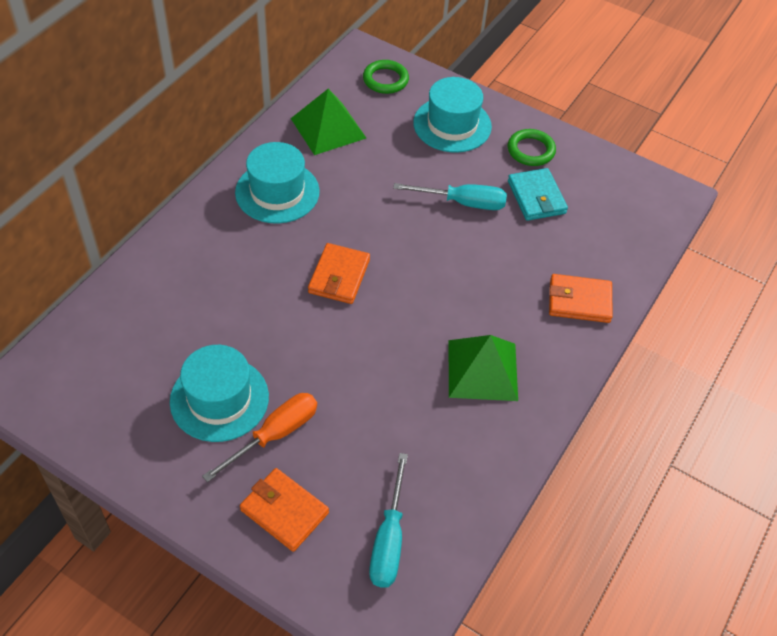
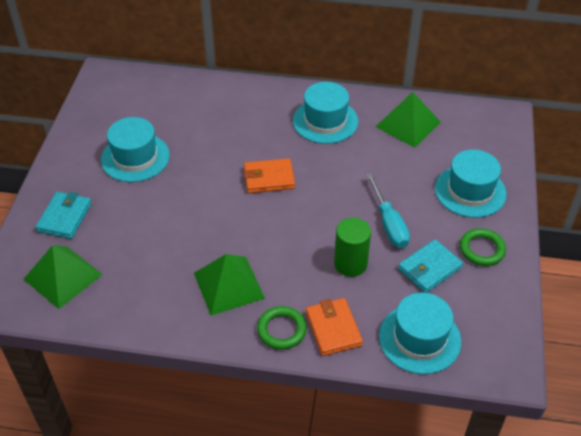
camera: 70 degrees right, 5 degrees down
orange screwdriver [202,393,317,482] -> none
orange wallet [240,468,329,552] -> turquoise wallet [35,192,92,239]
green ring [363,60,409,94] -> green ring moved to [257,306,307,350]
turquoise screwdriver [369,453,408,588] -> green pyramid [24,245,103,309]
none -> green cylinder [334,218,371,277]
none -> turquoise hat [379,293,461,374]

